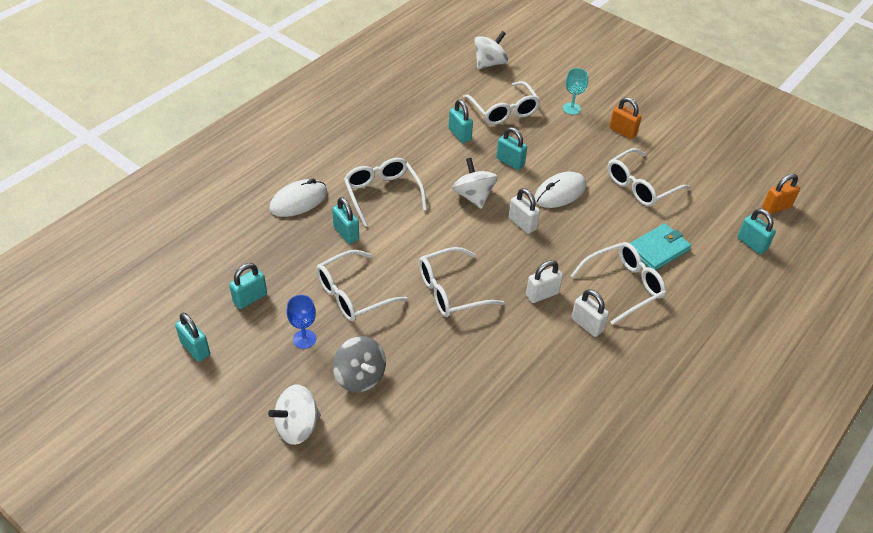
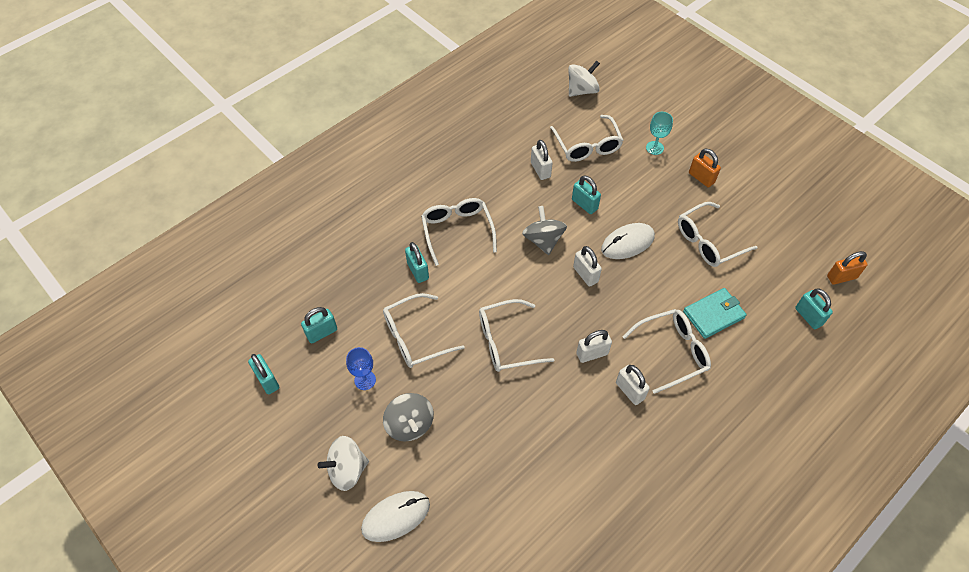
camera: 10 degrees right, 10 degrees up
white mouse [269,179,327,217] -> white mouse moved to [361,491,430,542]
turquoise padlock [449,99,473,143] -> white padlock [531,140,553,180]
white spinning top [452,158,498,209] -> grey spinning top [522,206,567,255]

